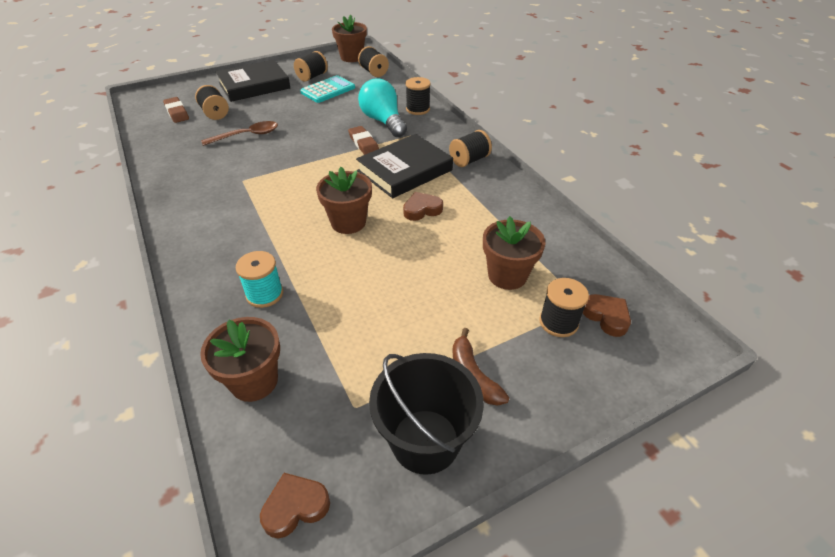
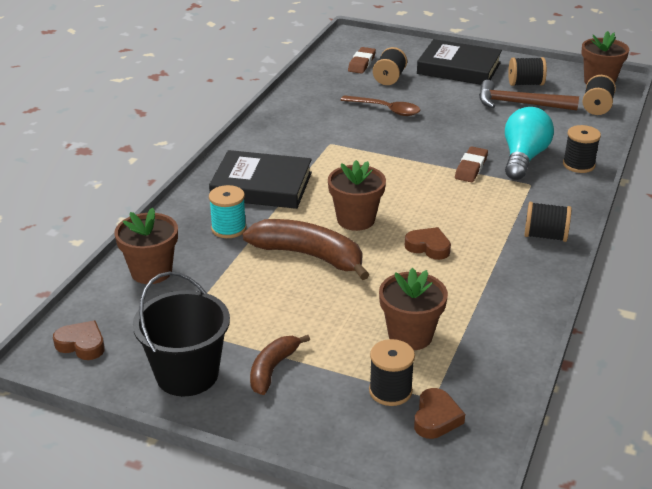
camera: 50 degrees right, 10 degrees down
turquoise calculator [300,75,355,103] -> brown hammer [479,80,579,111]
black book [356,134,453,198] -> black book moved to [209,150,312,209]
none -> brown banana [243,219,370,280]

